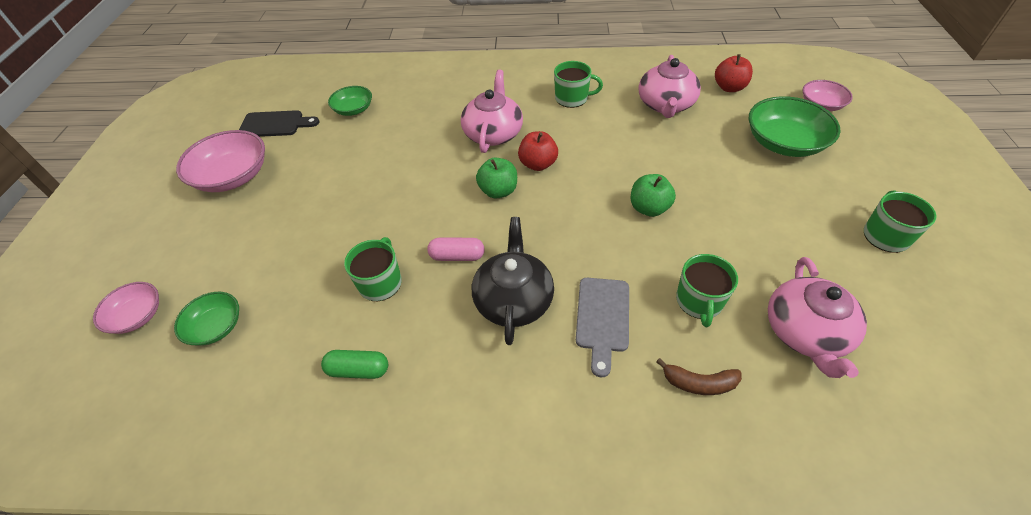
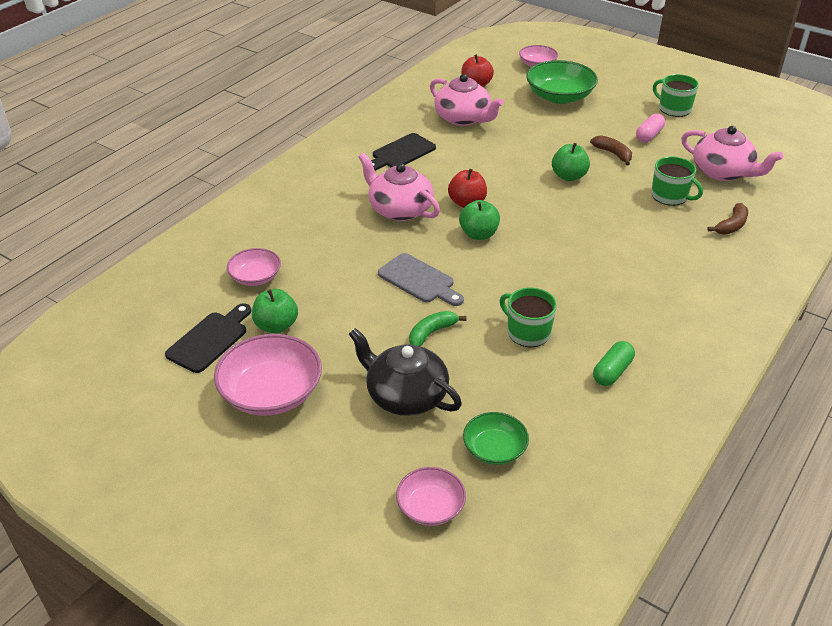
camera: 60 degrees left, 10 degrees down
green bowl [328,86,372,116] -> pink bowl [227,248,281,286]
pink capsule [427,238,485,261] -> pink capsule moved to [636,113,665,143]
black teapot [472,217,554,345] -> black teapot moved to [349,328,462,416]
green mug [554,61,603,108] -> black cutting board [371,133,436,171]
grey cutting board [576,278,629,377] -> grey cutting board moved to [378,253,464,306]
none -> green apple [252,289,298,334]
none -> green banana [409,311,467,346]
none -> brown banana [590,135,632,165]

